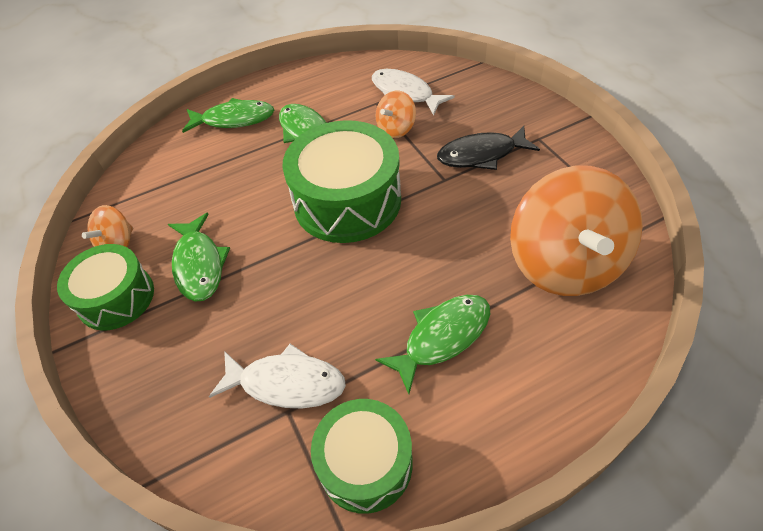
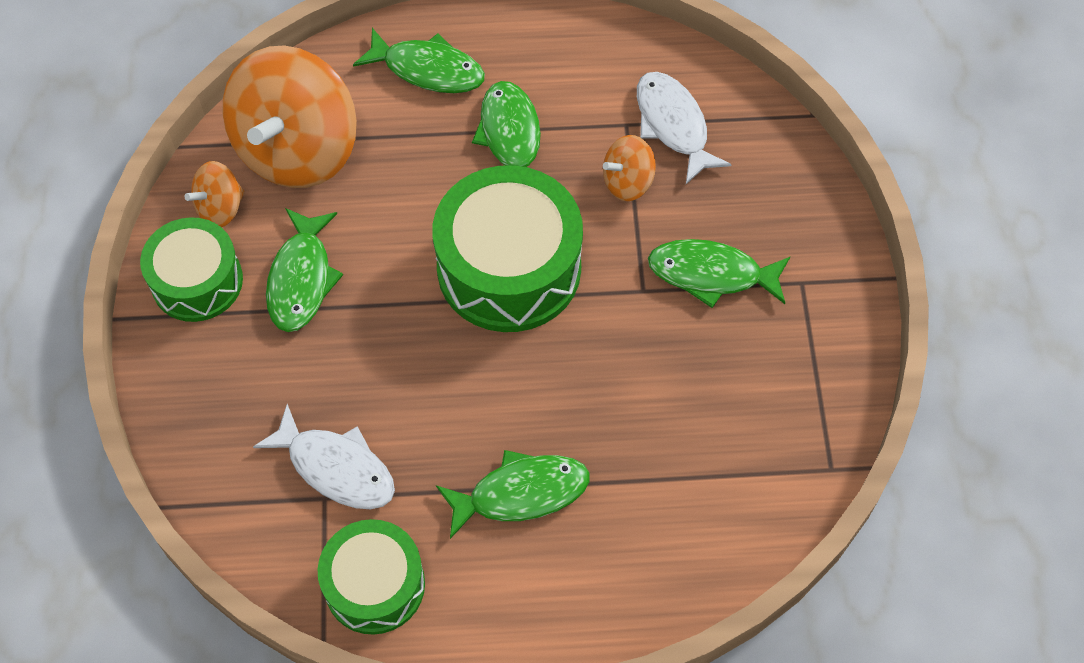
camera: 20 degrees right, 10 degrees up
black fish [437,126,540,170] -> green fish [648,239,791,308]
orange spinning top [510,165,643,296] -> orange spinning top moved to [222,46,357,188]

